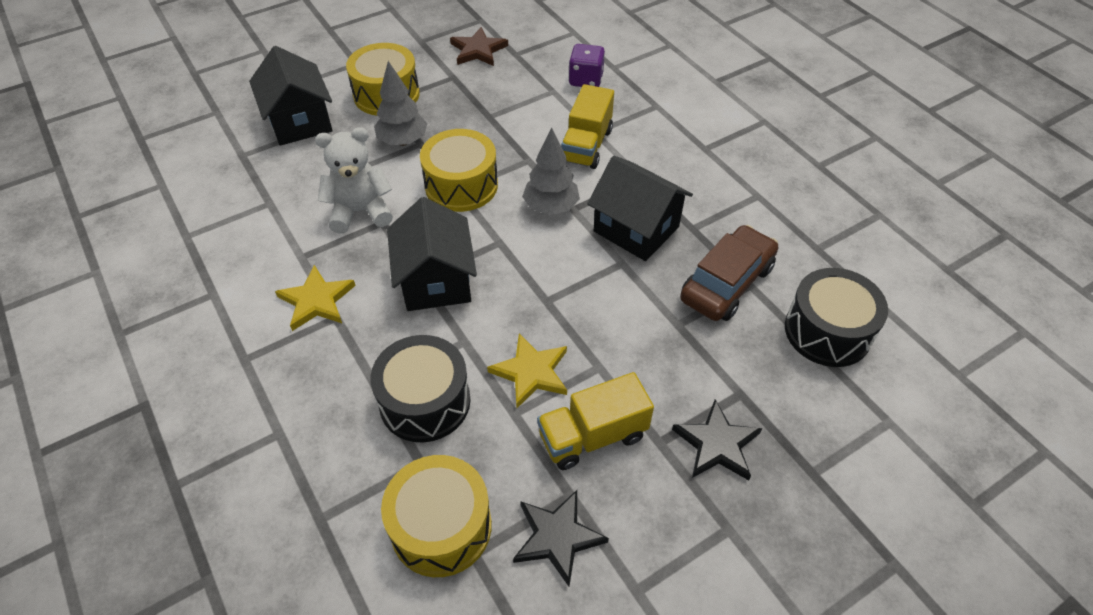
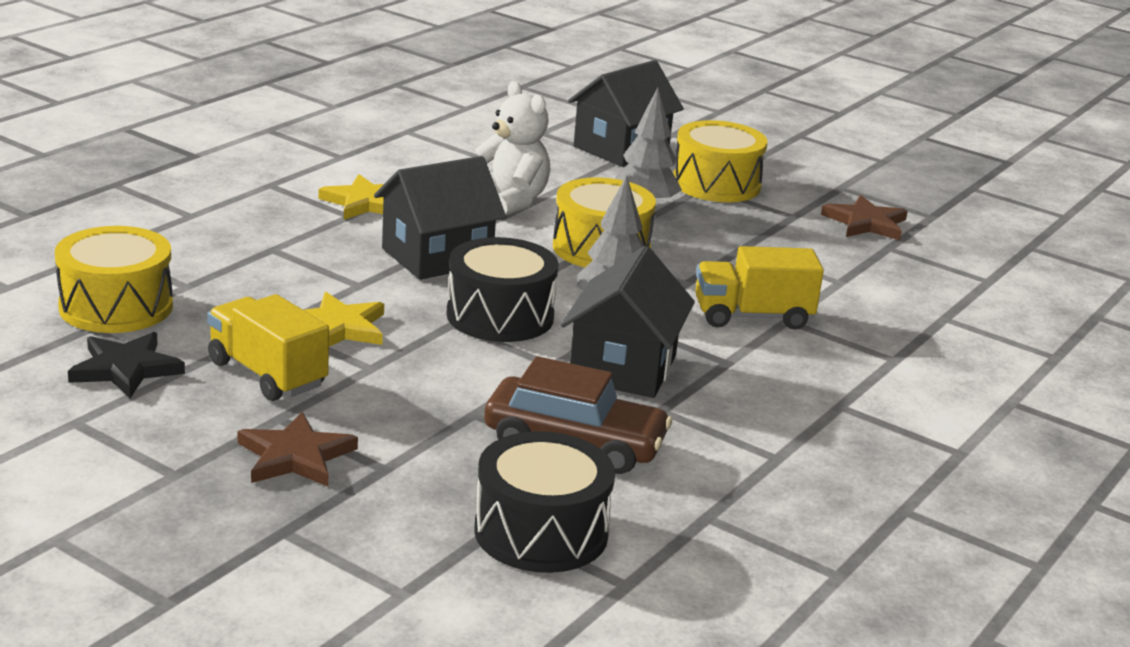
camera: 65 degrees right, 25 degrees down
black drum [371,335,470,442] -> black drum moved to [446,237,558,342]
purple dice [569,44,605,87] -> none
black star [672,399,762,480] -> brown star [238,412,358,486]

